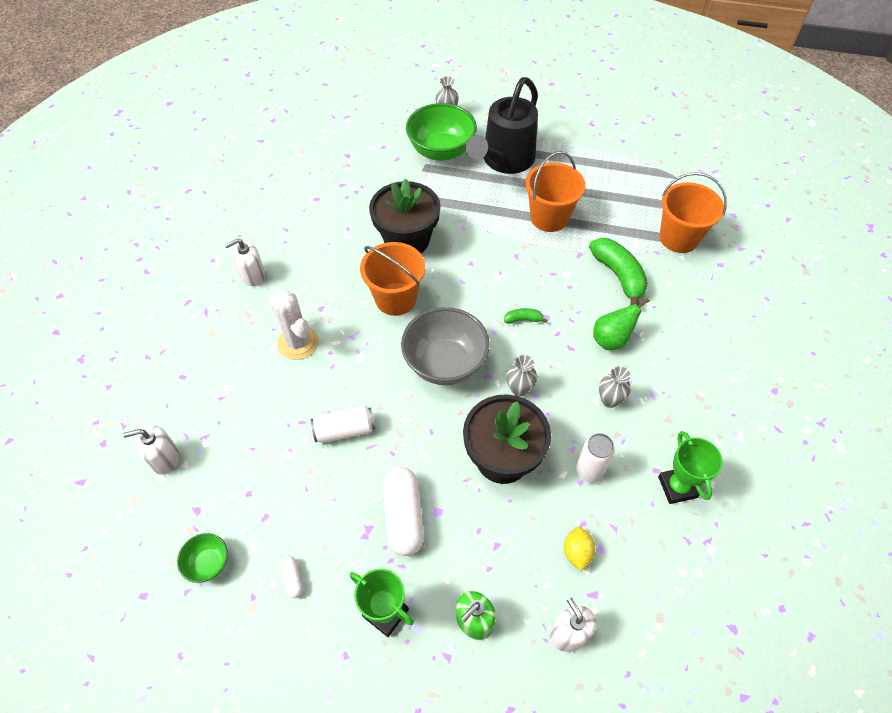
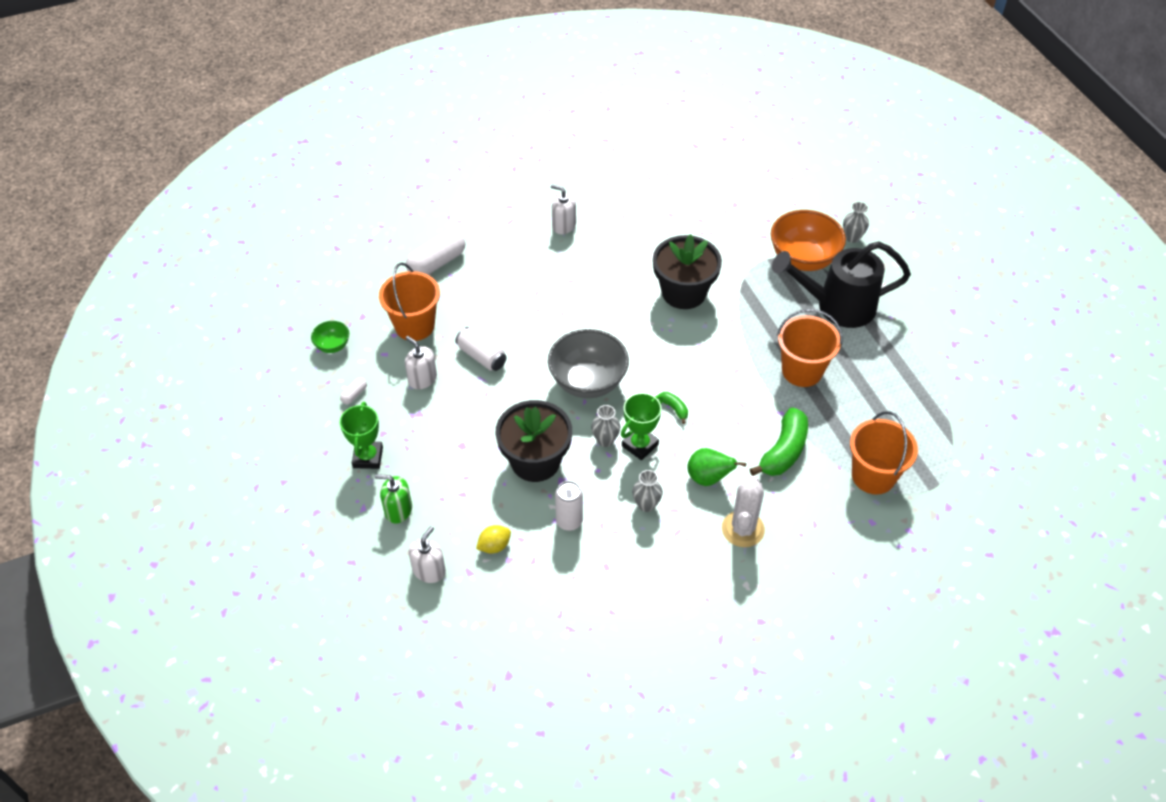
camera: 55 degrees right, 5 degrees down
white soap dispenser [123,426,179,475] -> white soap dispenser moved to [405,336,437,389]
white cactus [269,290,319,360] -> white cactus moved to [722,476,765,547]
orange bucket [360,242,425,316] -> orange bucket moved to [379,263,440,341]
white capsule [383,467,424,556] -> white capsule moved to [406,231,465,275]
green bowl [406,103,477,161] -> orange bowl [771,210,846,271]
green trophy [658,431,723,504] -> green trophy moved to [621,393,663,460]

